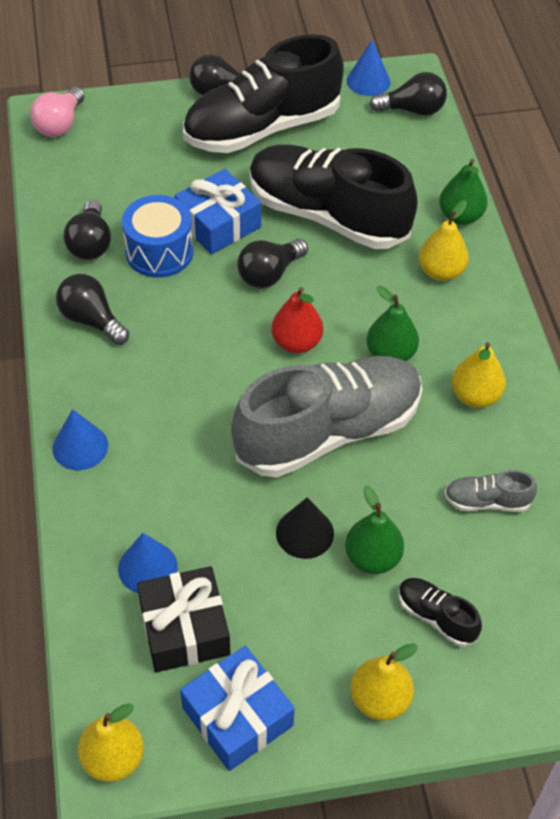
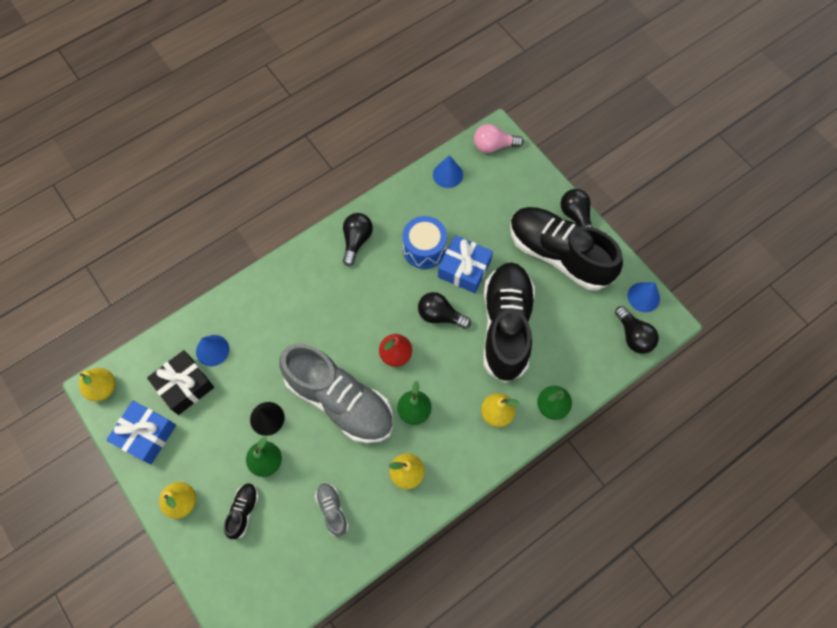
camera: 65 degrees right, 15 degrees up
blue cone [52,409,108,470] -> blue cone moved to [433,155,463,188]
black light bulb [64,200,111,260] -> none

